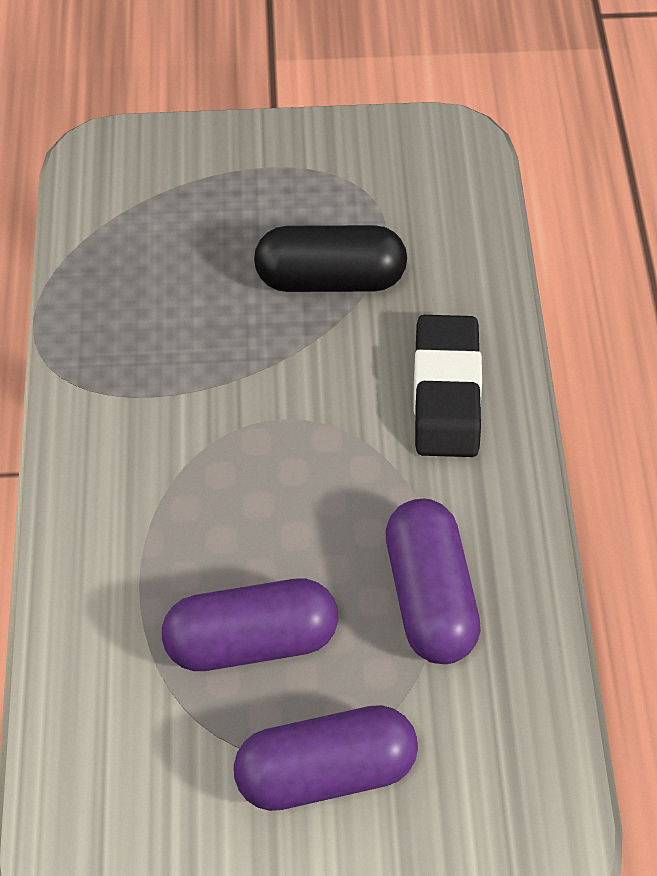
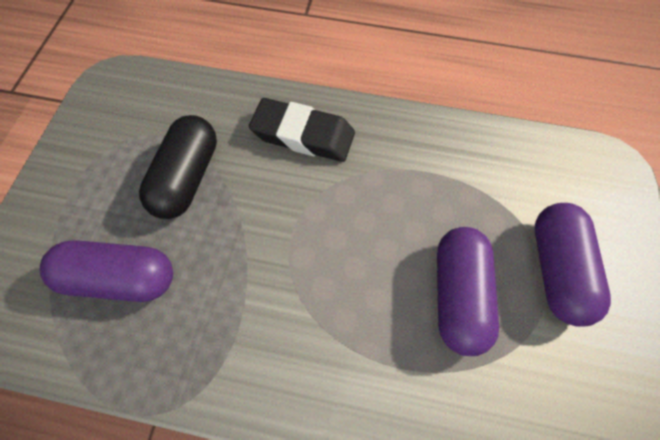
camera: 75 degrees left, 5 degrees up
purple capsule [385,499,481,664] -> purple capsule moved to [39,240,173,302]

